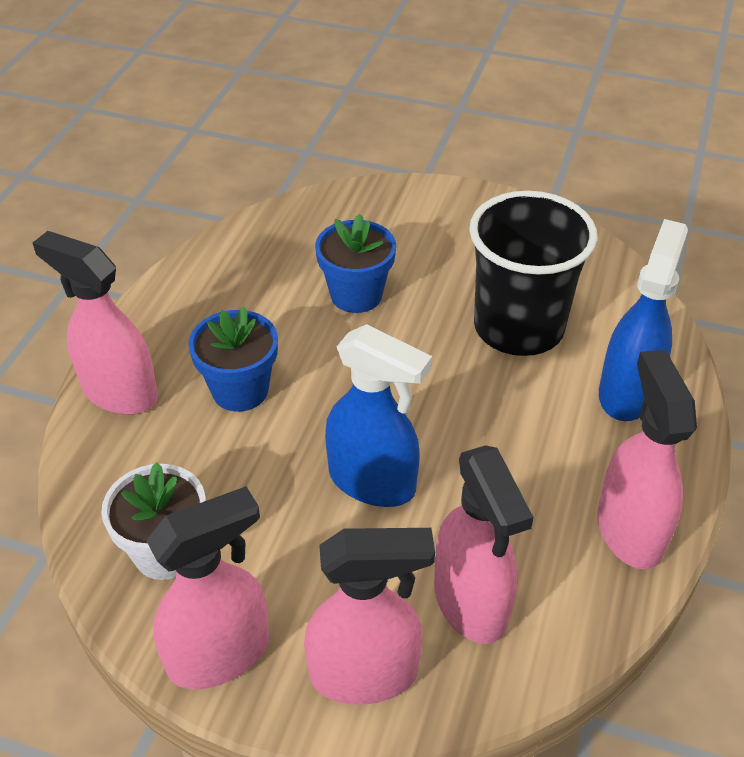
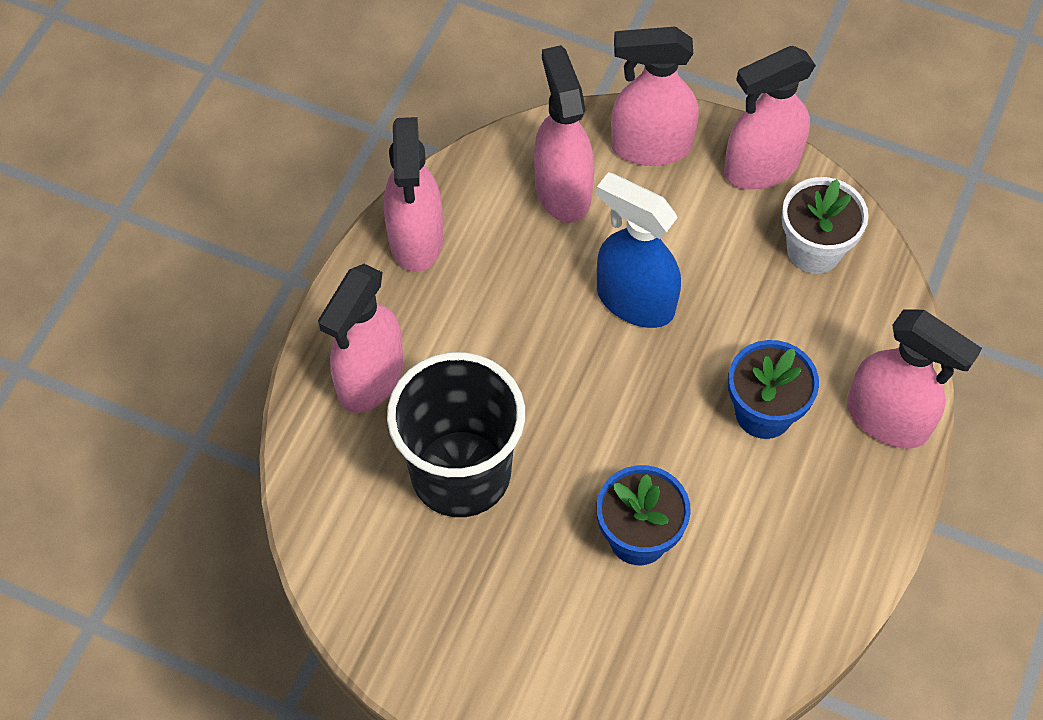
camera: 175 degrees left, 15 degrees up
blue spray bottle [599,219,688,421] -> pink spray bottle [318,264,404,413]

